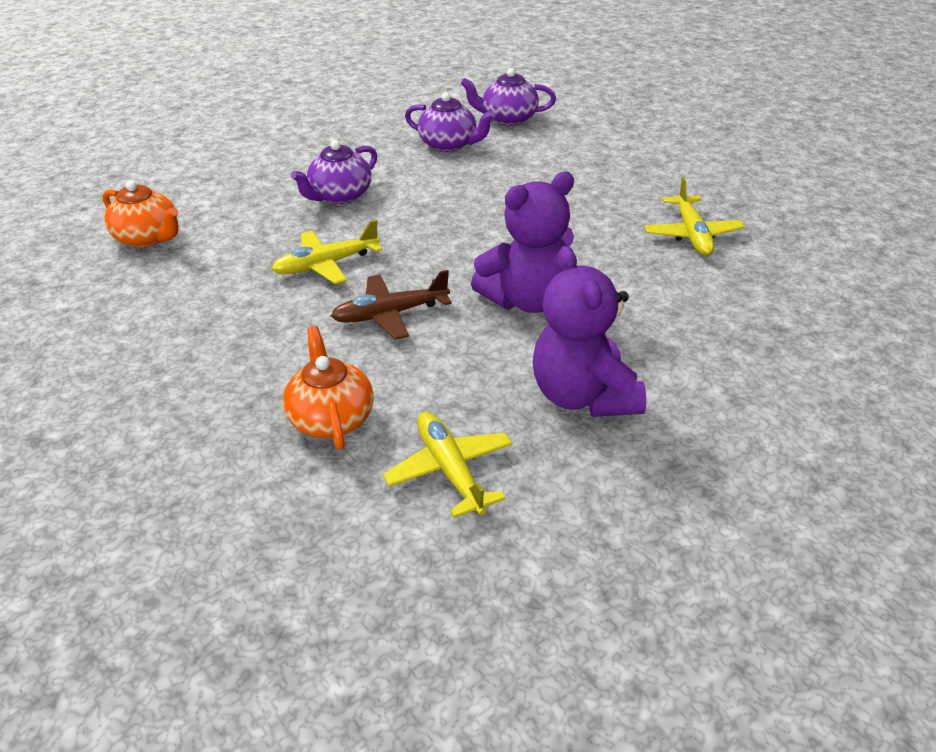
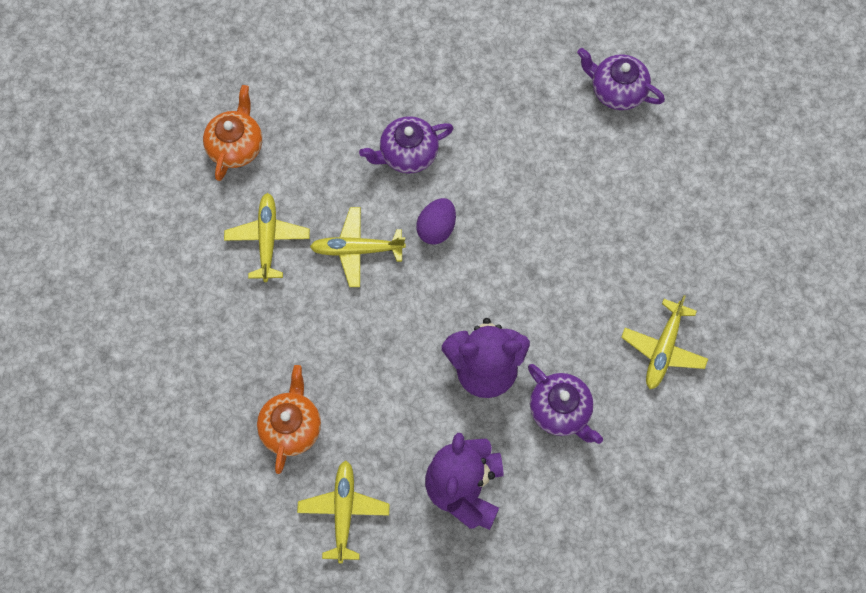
camera: 25 degrees right, 30 degrees up
orange teapot [102,180,179,247] -> orange teapot turned 135 degrees counterclockwise [203,85,262,181]
brown plane [331,270,452,340] -> none
purple teapot [405,92,495,152] -> purple teapot moved to [528,364,603,444]
none -> yellow plane [224,193,310,282]
none -> purple egg [416,198,456,245]

